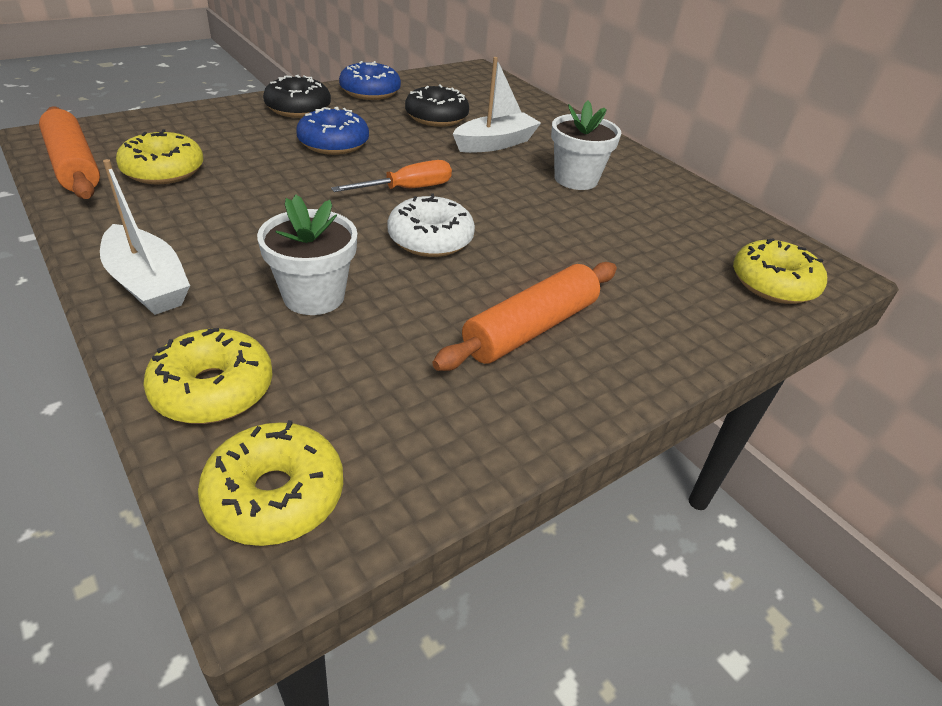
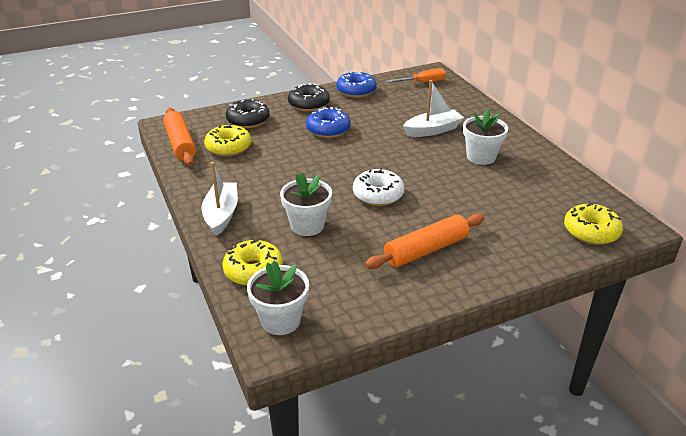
camera: 15 degrees right, 5 degrees down
white boat [100,159,190,315] -> white boat turned 150 degrees counterclockwise [201,162,238,236]
yellow donut [198,420,343,546] -> white flower pot [247,261,309,335]
orange screwdriver [331,160,452,192] -> orange screwdriver moved to [386,68,446,83]
black donut [405,85,469,127] -> black donut moved to [226,99,269,128]

